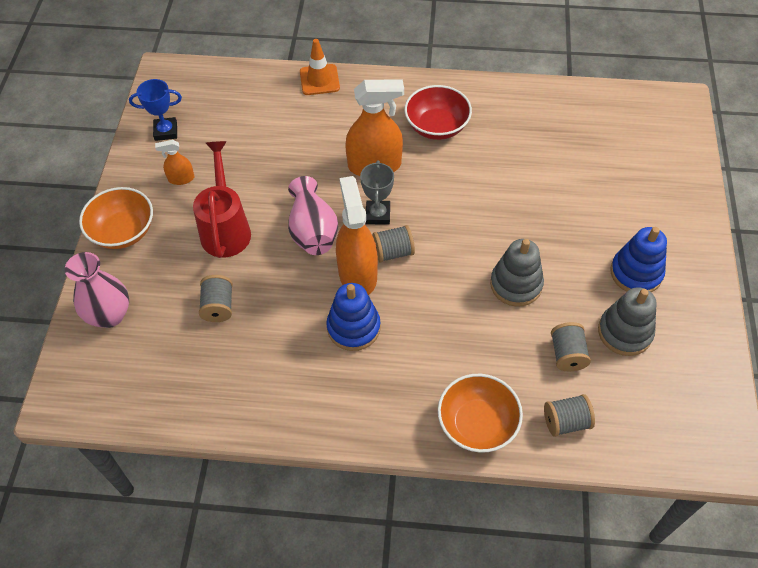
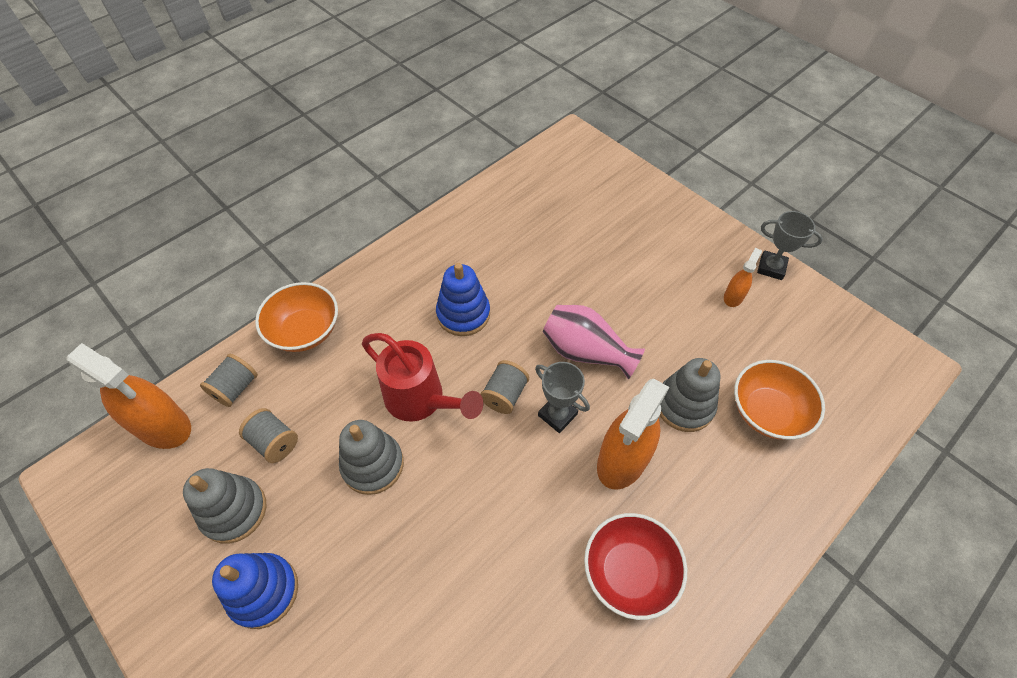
camera: 130 degrees right, 0 degrees up
pink vase [65,252,129,328] -> none
orange bowl [79,187,153,249] -> orange bowl moved to [734,360,825,440]
blue trophy [129,79,182,141] -> none
red watering can [193,141,251,258] -> red watering can moved to [362,333,483,422]
grey spool [199,275,233,322] -> none
orange traffic cone [300,39,340,95] -> none
orange spray bottle [336,176,378,295] -> orange spray bottle moved to [66,343,191,449]
none -> grey stacking toy [659,358,720,432]
none -> grey trophy [757,211,823,280]

